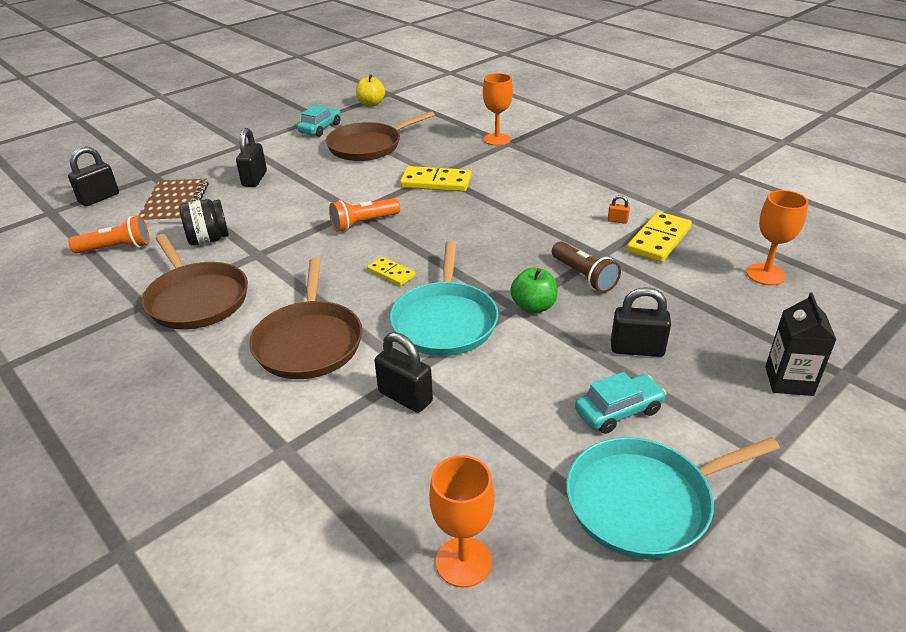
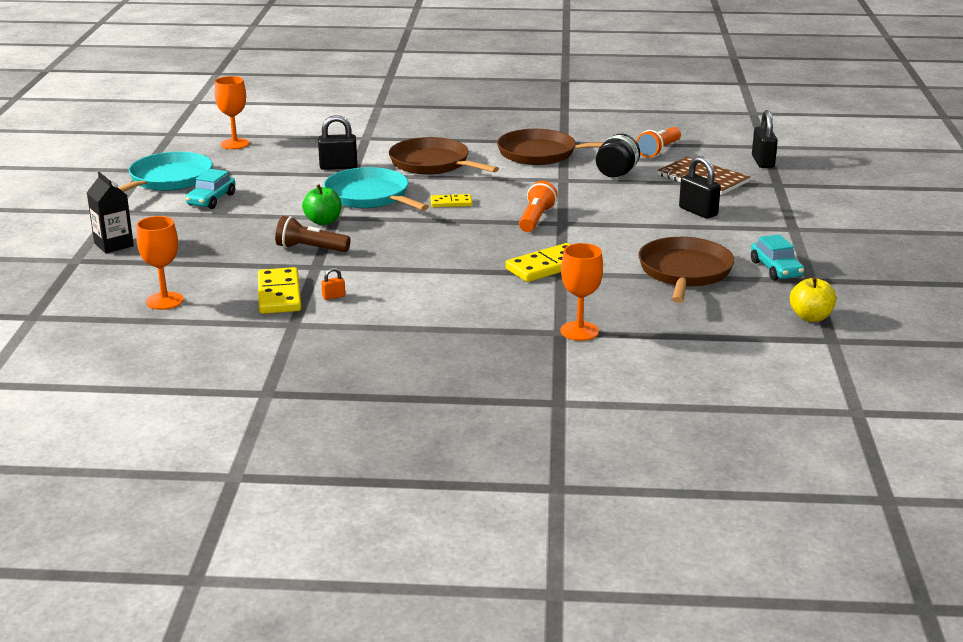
camera: 135 degrees right, 10 degrees down
black padlock [611,287,671,357] -> none

